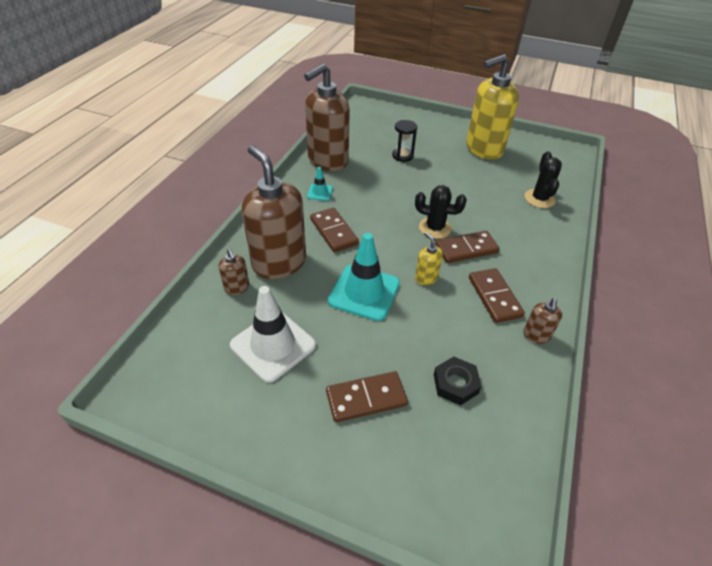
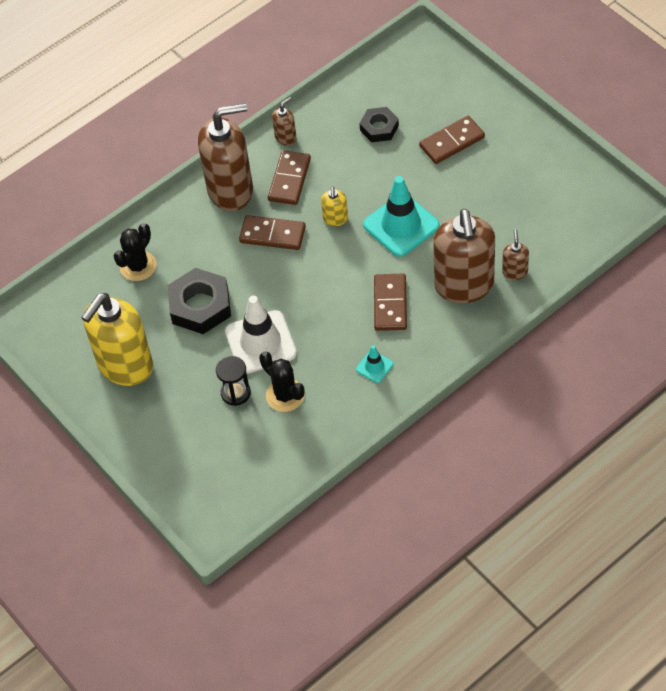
camera: 145 degrees left, 10 degrees up
white traffic cone [230,286,316,383] -> white traffic cone moved to [225,296,297,374]
brown soap dispenser [304,63,350,171] -> brown soap dispenser moved to [198,103,253,211]
brown domino [326,371,408,422] -> brown domino turned 45 degrees counterclockwise [419,116,485,164]
black cactus [415,185,467,239] -> black cactus moved to [259,351,305,412]
yellow soap dispenser [466,54,519,160] -> yellow soap dispenser turned 120 degrees clockwise [81,293,153,386]
none -> black nut [168,268,231,334]

